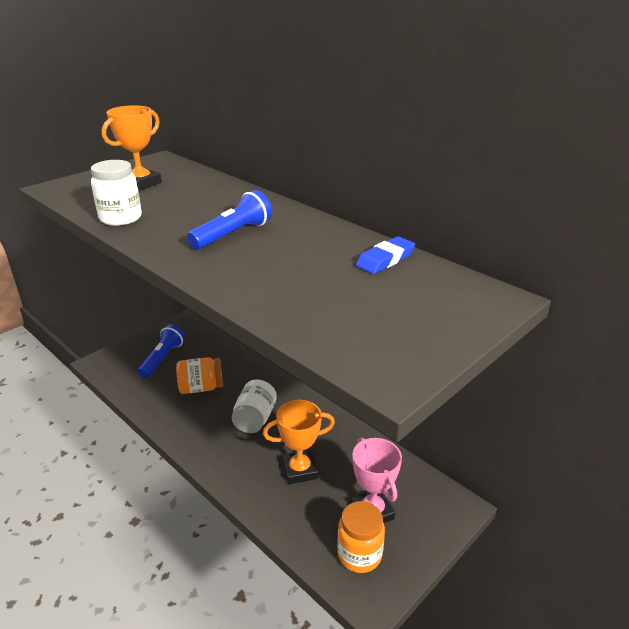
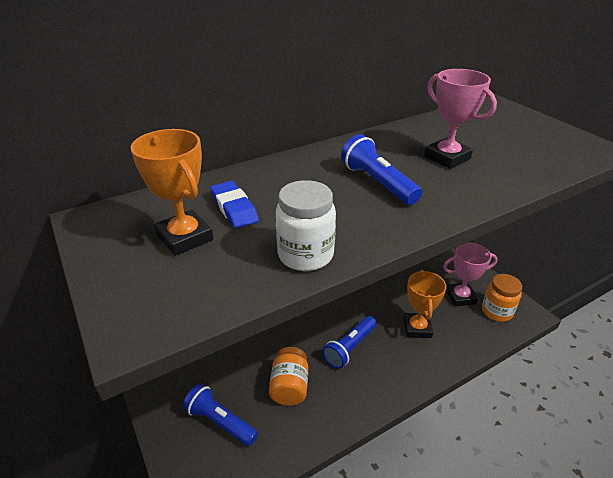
camera: 75 degrees left, 5 degrees up
white jar [232,379,277,433] -> blue flashlight [322,316,376,369]
blue eraser [356,236,415,274] -> blue eraser moved to [210,181,259,229]
none -> pink trophy [424,69,497,169]

